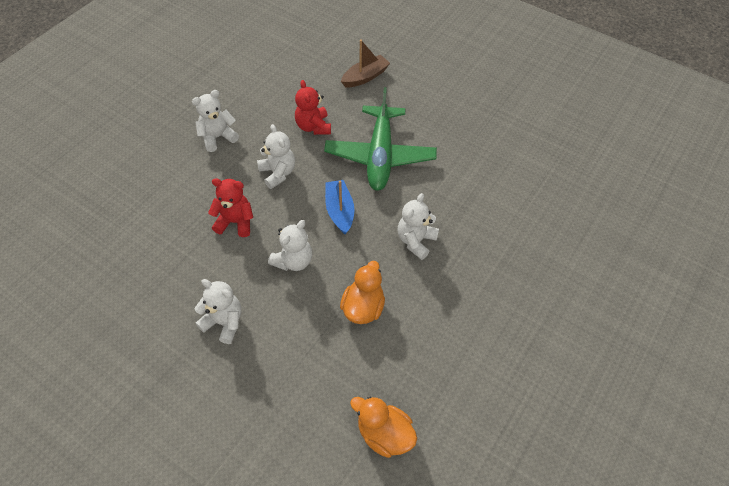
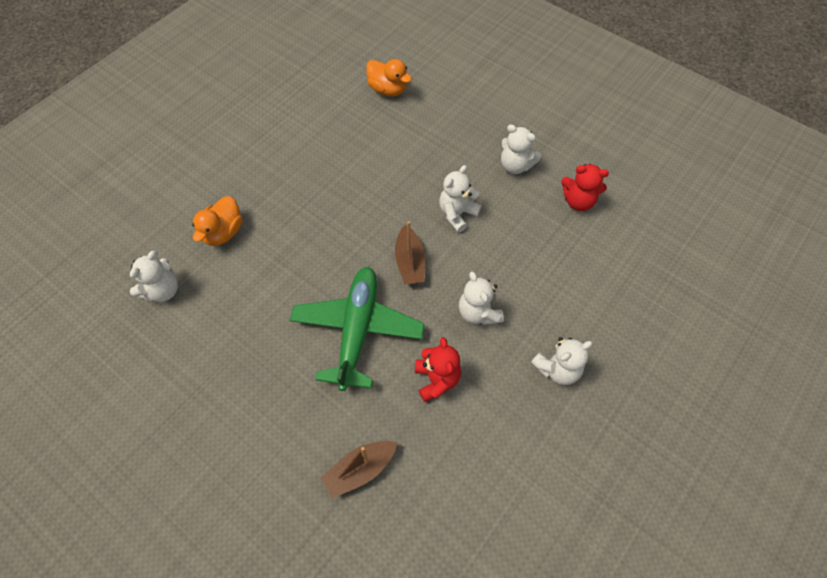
camera: 175 degrees left, 5 degrees up
red teddy bear [208,178,253,237] -> red teddy bear moved to [561,164,609,211]
blue boat [325,180,355,235] -> brown boat [395,221,425,284]
orange duck [340,261,385,324] -> orange duck moved to [192,196,243,246]
white teddy bear [398,193,439,260] -> white teddy bear moved to [130,251,178,302]

